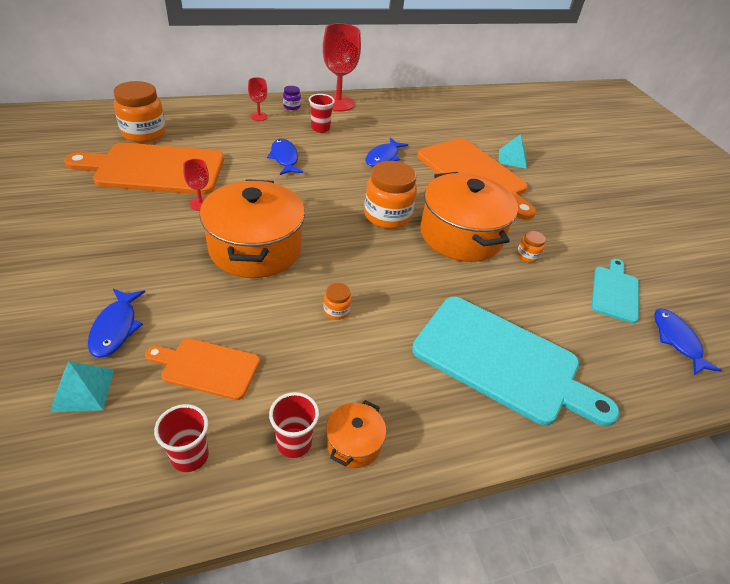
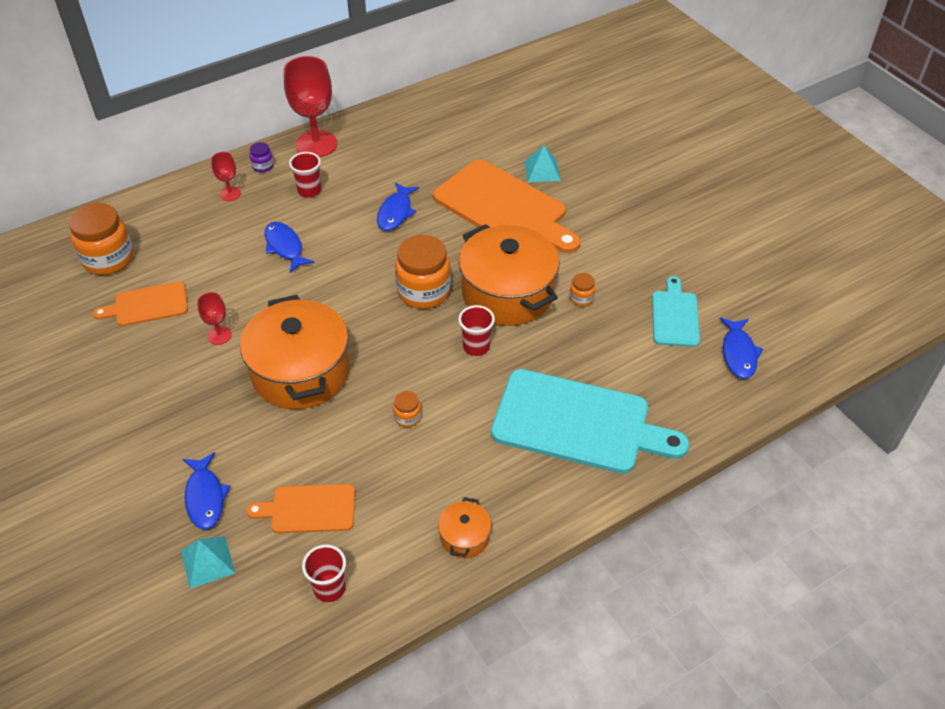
camera: 10 degrees left, 5 degrees up
orange cutting board [64,142,224,195] -> orange cutting board [93,281,188,326], size x0.53
red cup [269,392,319,458] -> red cup moved to [458,305,495,356]
blue fish [654,309,722,375] -> blue fish turned 150 degrees counterclockwise [720,318,763,379]

